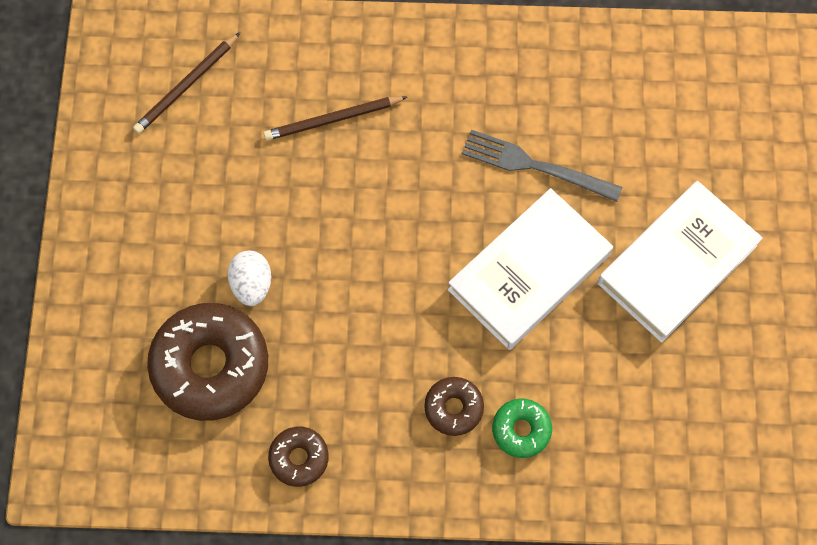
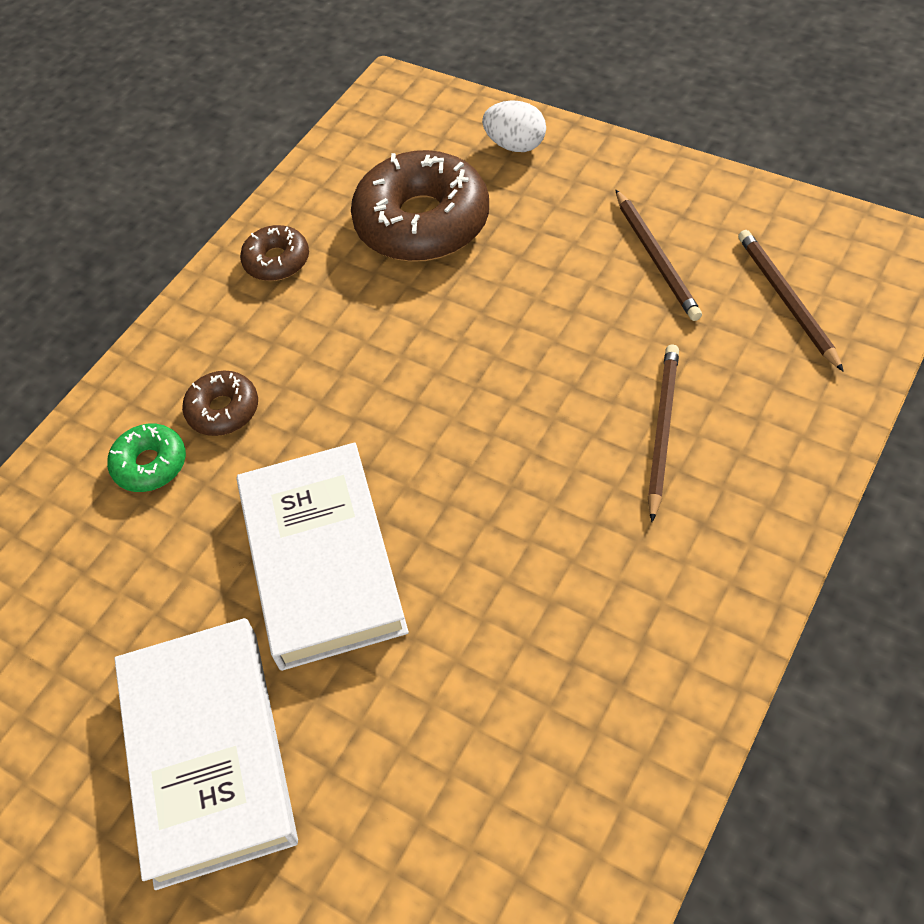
camera: 125 degrees right, 15 degrees down
white egg [228,251,271,306] -> white egg moved to [482,100,546,152]
grey fork [462,129,622,202] -> none
none -> brown pencil [615,189,702,321]

